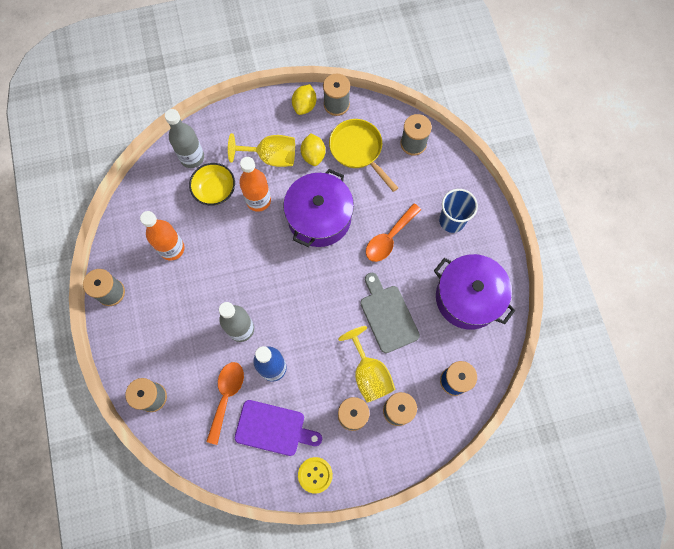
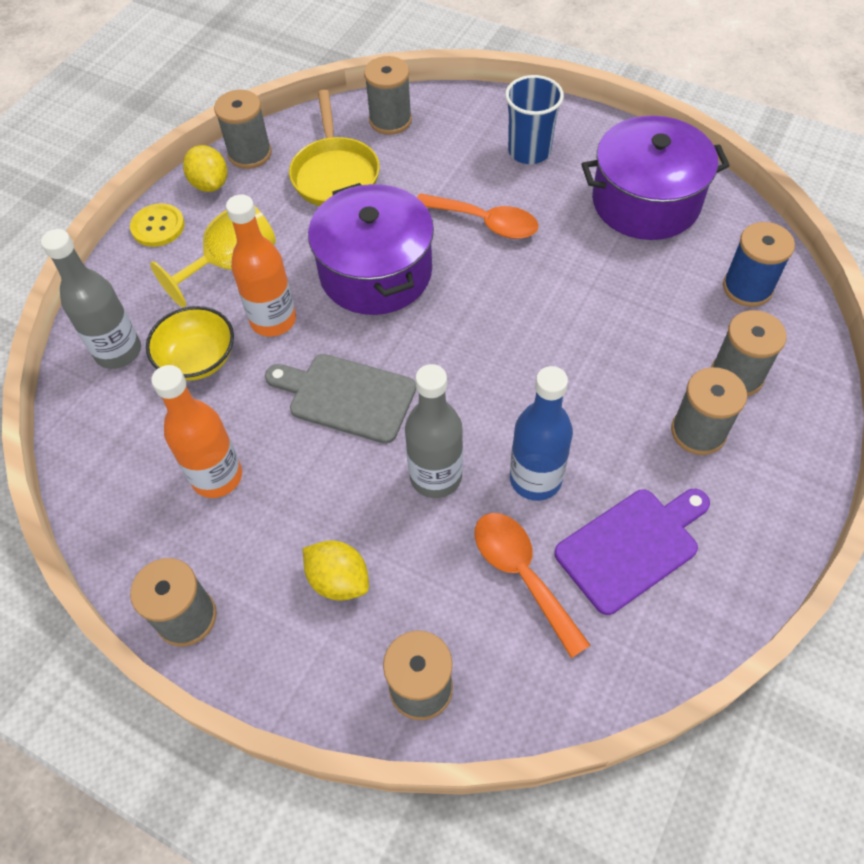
camera: 45 degrees left, 15 degrees down
yellow button [298,457,333,494] -> yellow button moved to [130,203,185,247]
yellow lemon [301,133,326,166] -> yellow lemon moved to [303,540,369,601]
yellow pan [329,119,398,192] -> yellow pan turned 105 degrees counterclockwise [289,90,380,206]
yellow goblet [338,326,395,402] -> none
grey cutting board [360,273,420,353] -> grey cutting board moved to [265,354,416,444]
orange spoon [366,203,421,262] -> orange spoon turned 60 degrees counterclockwise [417,193,539,239]

